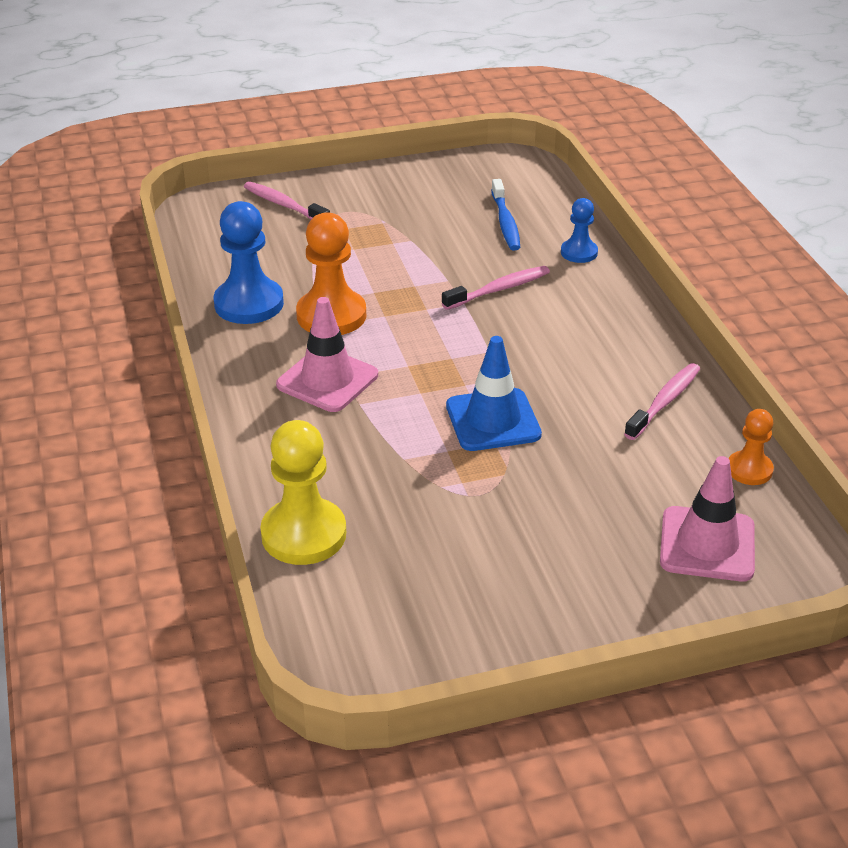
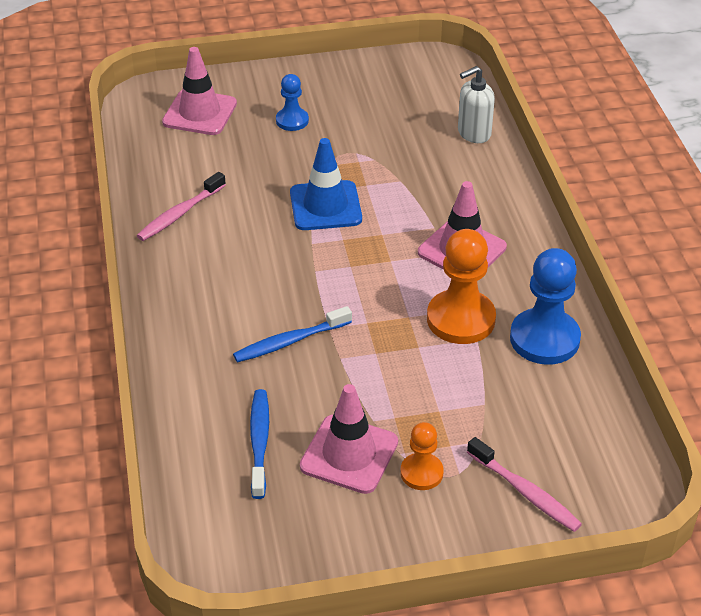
camera: 175 degrees left, 5 degrees up
yellow pawn [260,420,346,565] -> white soap dispenser [458,66,495,143]
pink toothbrush [442,266,550,310] -> blue toothbrush [233,306,352,362]
blue pawn [561,198,598,263] -> blue pawn moved to [276,74,309,131]
orange pawn [729,409,774,485] -> orange pawn moved to [400,422,444,490]
none -> pink traffic cone [300,384,398,494]

